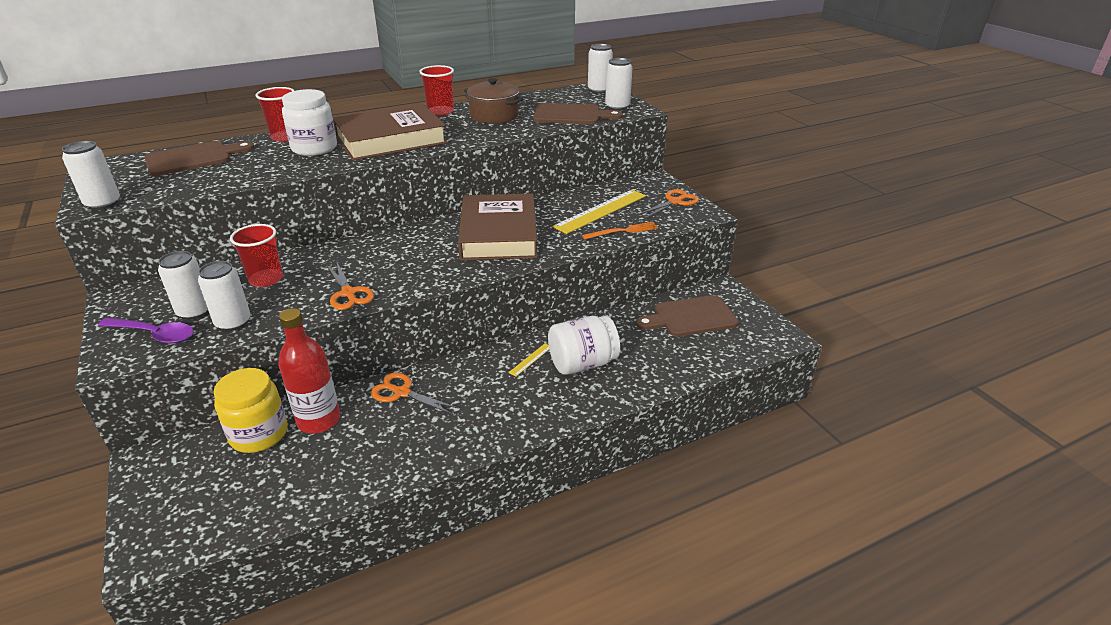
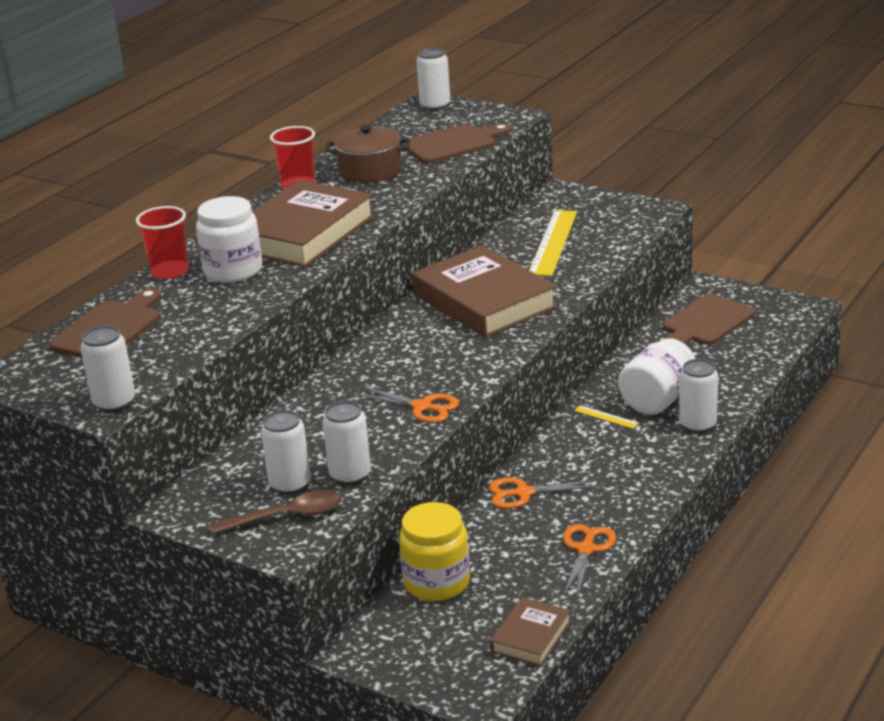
camera: 30 degrees left, 5 degrees down
purple spoon [98,318,194,344] -> brown spoon [210,490,342,535]
red cup [230,224,283,287] -> none
red bottle [278,308,340,434] -> none
yellow ruler [509,343,549,376] -> yellow ruler turned 60 degrees counterclockwise [574,405,639,429]
orange fork [582,222,658,239] -> none
white can [605,58,633,111] -> white can moved to [679,359,718,433]
orange scissors [638,189,699,219] -> orange scissors moved to [563,524,616,598]
none -> brown book [491,597,571,666]

